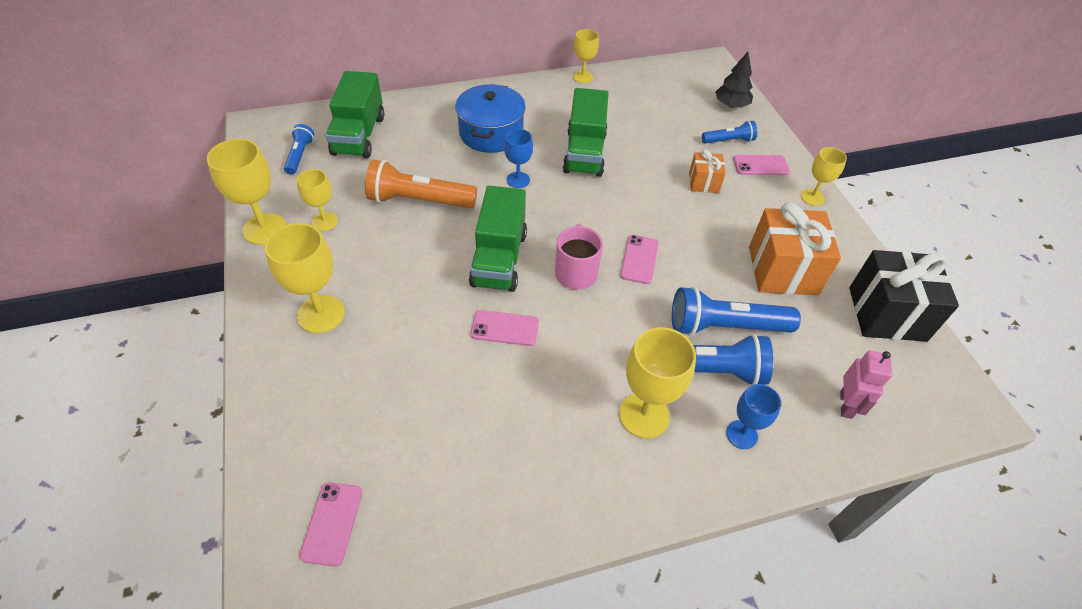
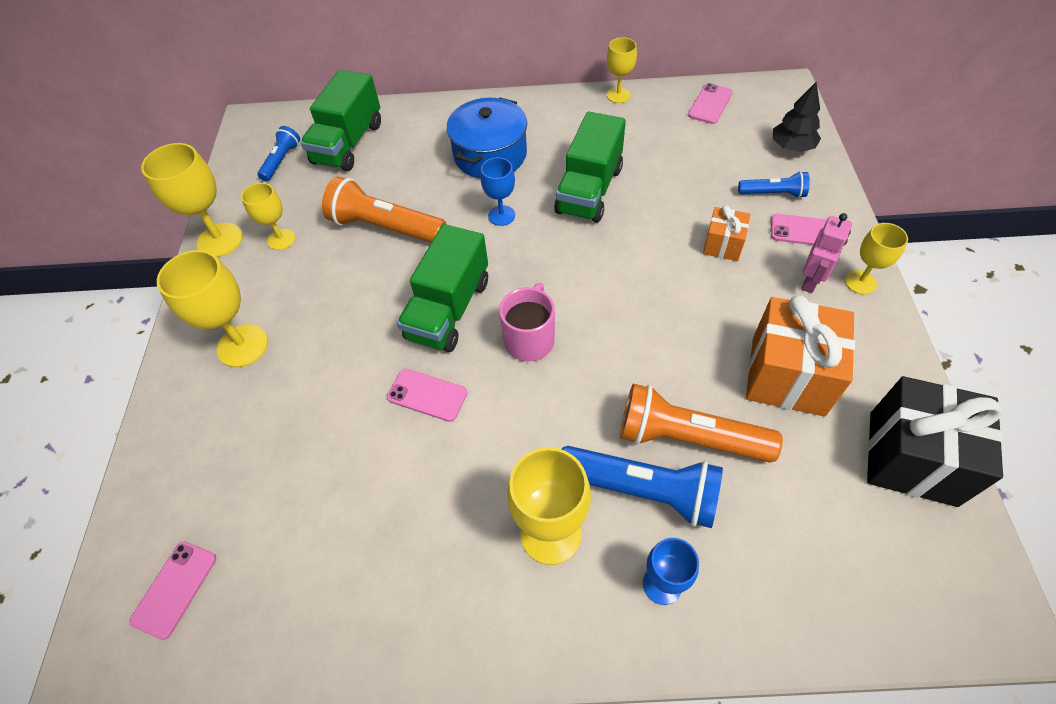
camera: 20 degrees right, 5 degrees up
pink phone [620,235,659,284] -> pink phone moved to [688,83,733,124]
blue flashlight [672,286,801,336] -> orange flashlight [620,384,783,463]
pink robot [840,351,892,419] -> pink robot moved to [801,213,852,293]

